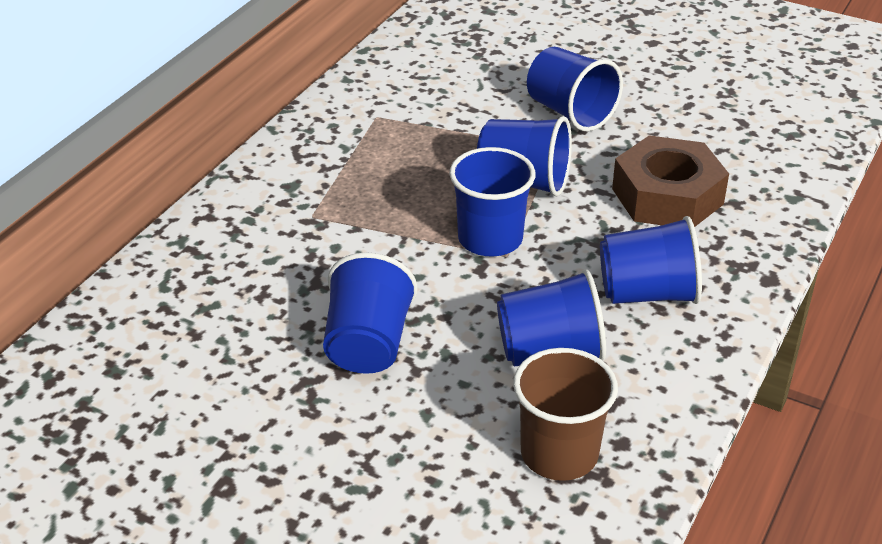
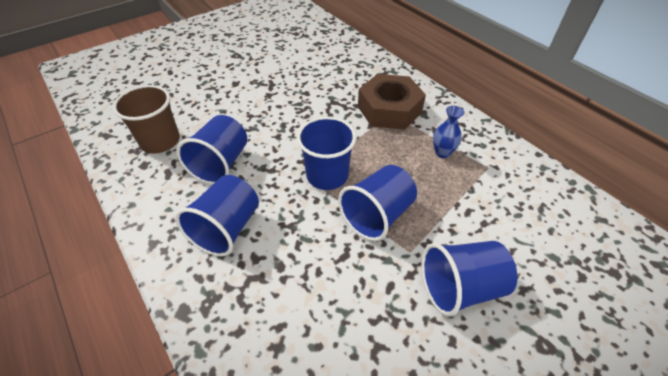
camera: 115 degrees right, 10 degrees up
blue cup [323,252,418,374] -> none
brown nut [612,135,729,227] -> brown nut moved to [358,74,426,130]
none -> blue vase [433,106,464,158]

